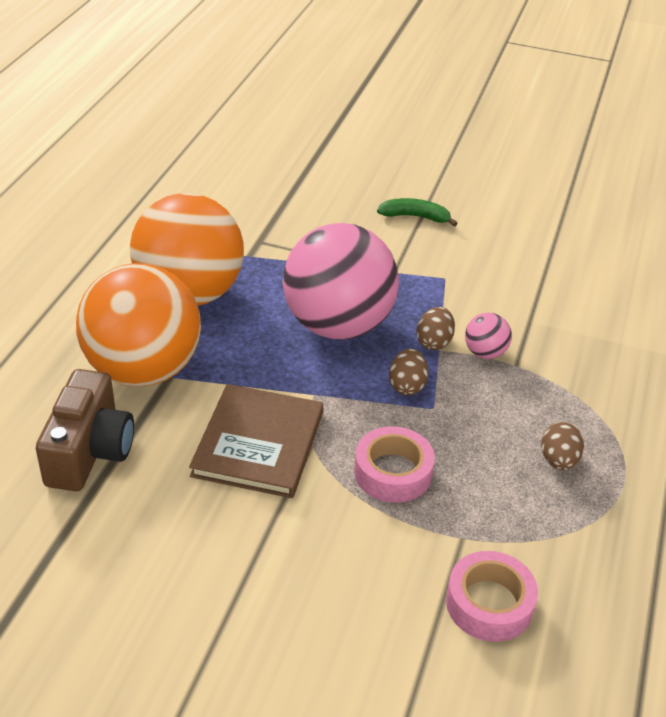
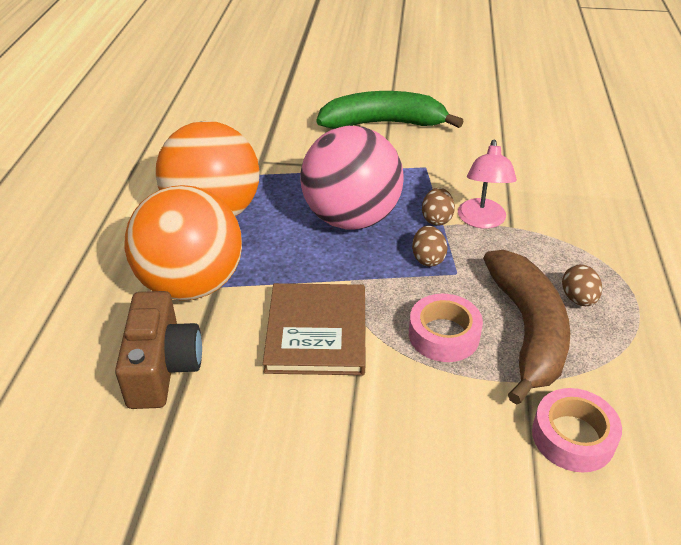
camera: 10 degrees left, 0 degrees up
green banana [377,198,458,227] -> green banana [317,91,464,129], size x2.09
pink ball [465,313,512,359] -> pink lamp [458,140,517,229]
none -> brown banana [483,250,570,405]

